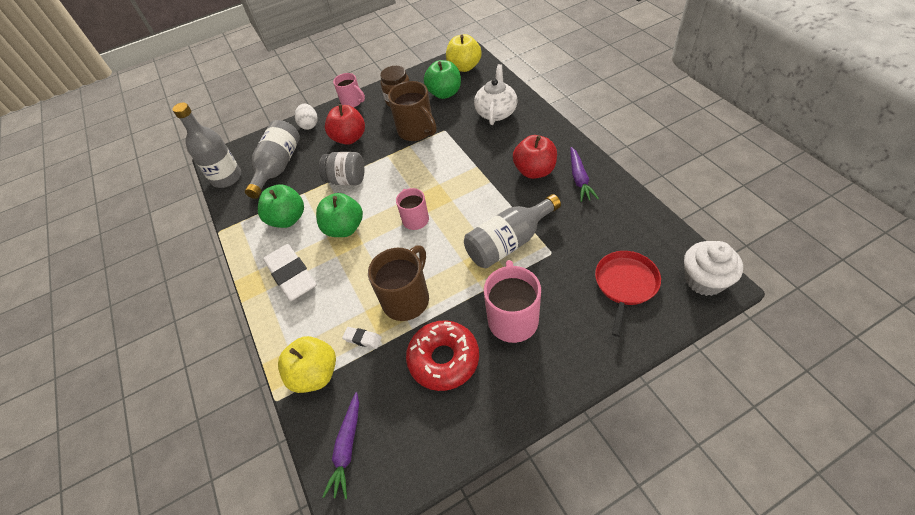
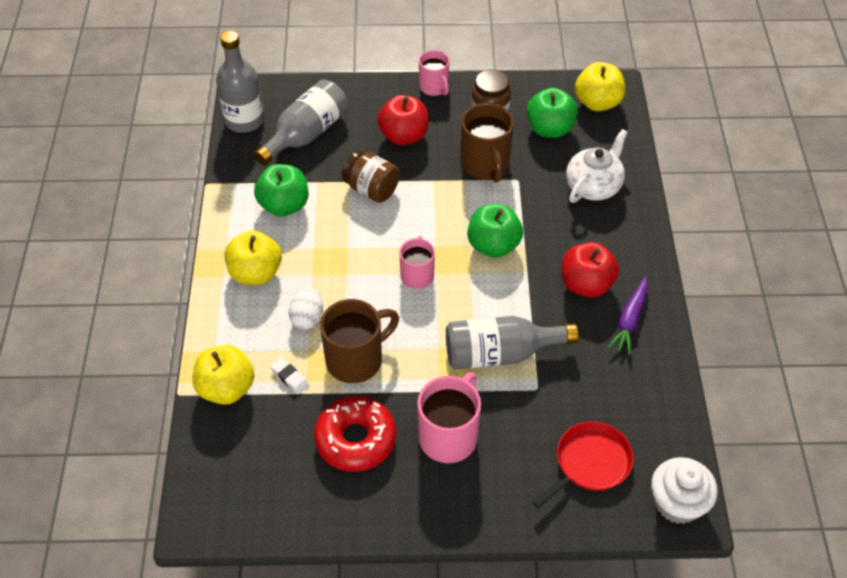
camera: 20 degrees right, 0 degrees up
white eraser [263,244,317,301] -> yellow apple [225,230,282,285]
white egg [295,104,318,130] -> white egg moved to [289,288,323,330]
green apple [316,193,363,237] -> green apple moved to [467,204,523,258]
grey jar [319,152,364,185] -> brown jar [342,150,400,203]
purple carrot [322,392,359,499] -> none

